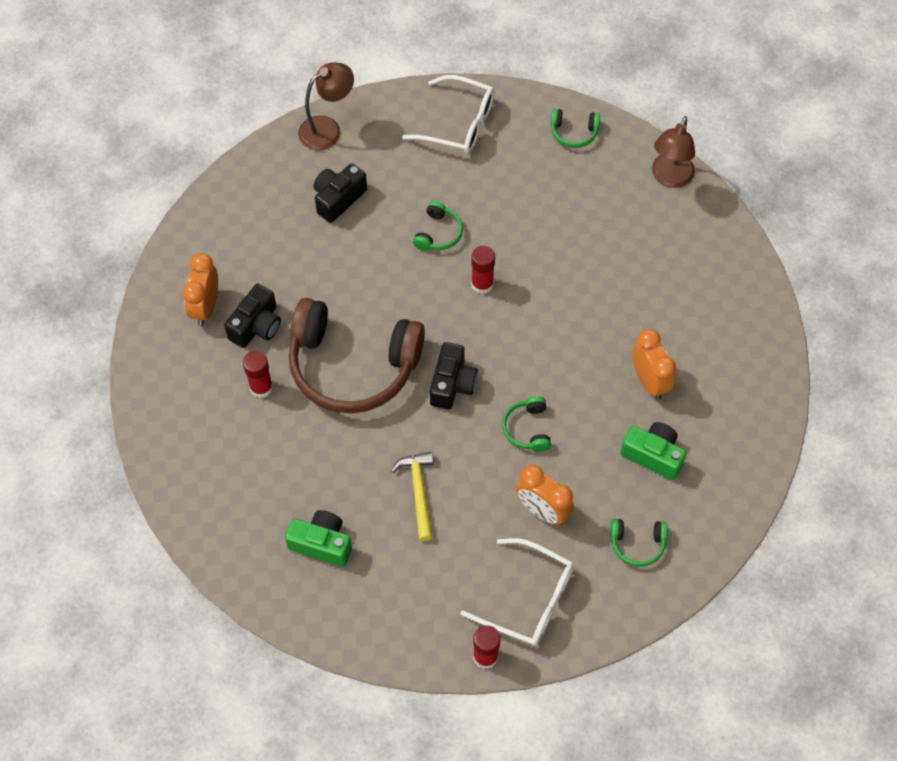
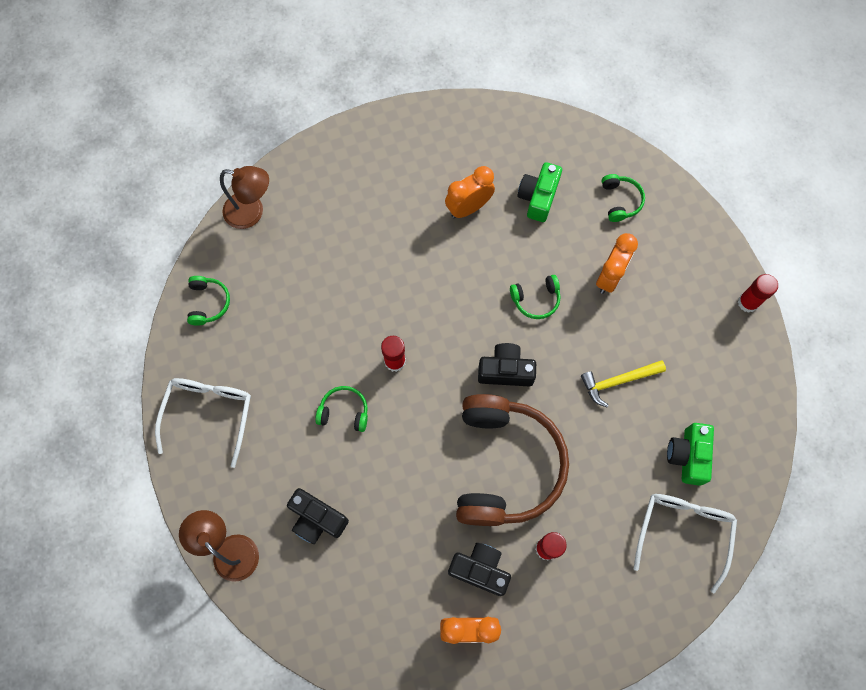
camera: 100 degrees left, 10 degrees up
white glasses [461,538,573,646] -> white glasses moved to [634,494,737,593]

